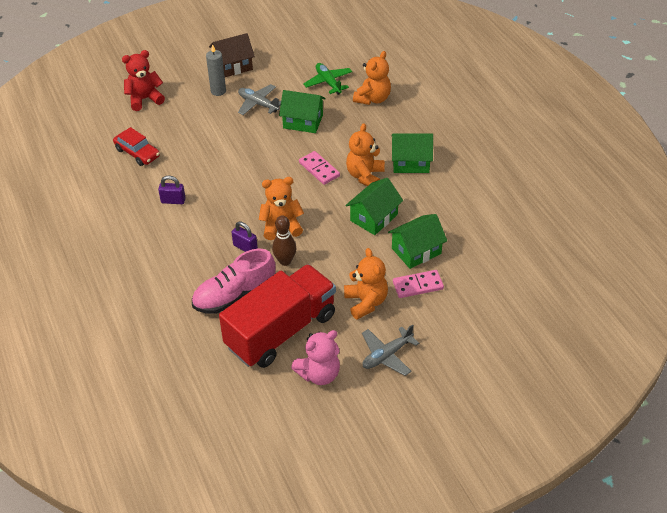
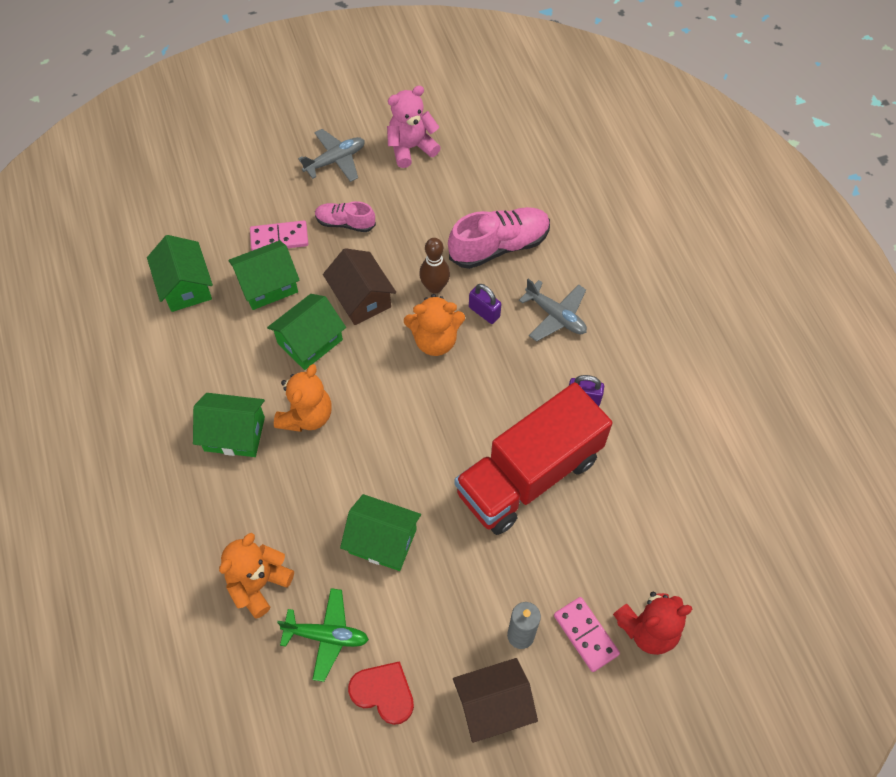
camera: 175 degrees left, 15 degrees up
red car [113,127,160,166] -> none
red truck [219,264,336,368] -> red truck moved to [454,382,612,535]
grey plane [238,84,281,115] -> grey plane moved to [519,279,587,342]
pink domino [299,151,340,185] -> pink domino moved to [554,597,620,672]
green plane [303,63,352,95] -> green plane turned 60 degrees counterclockwise [277,588,369,682]
orange teddy bear [344,248,388,320] -> pink shoe [315,201,376,232]
none -> green house [147,235,213,312]
none -> brown house [323,248,396,325]
none -> red heart [348,661,414,725]

